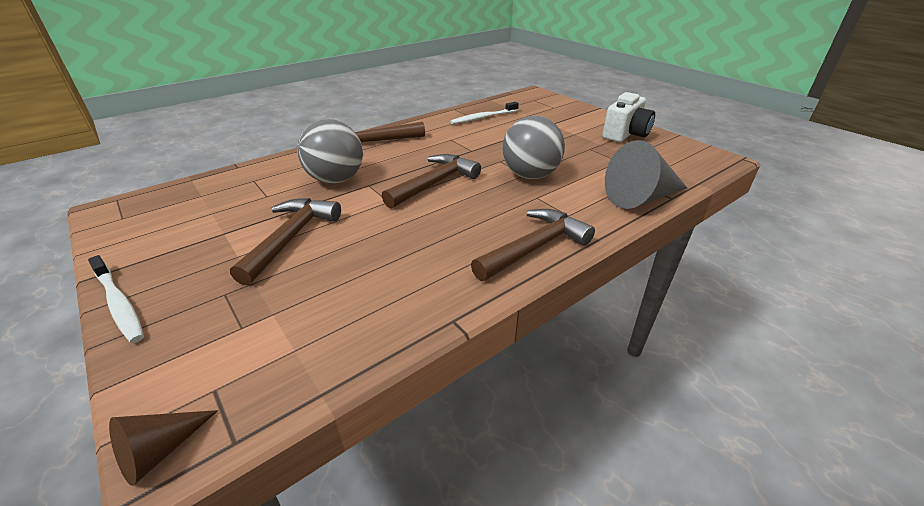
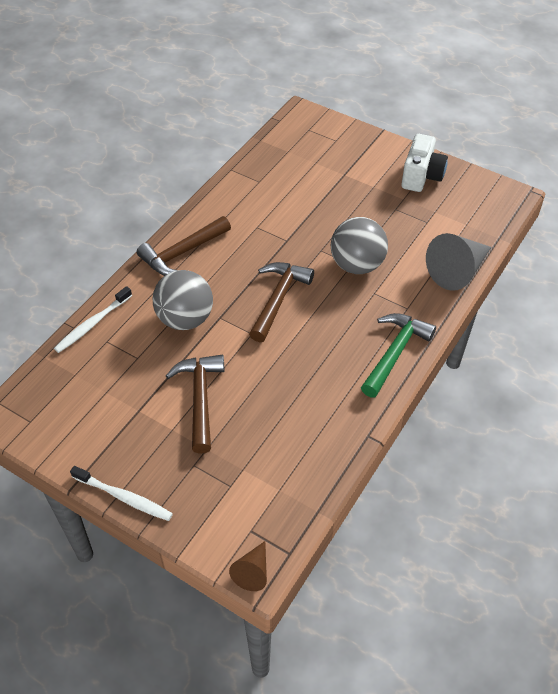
camera: 20 degrees left, 15 degrees up
white toothbrush [450,102,519,124] -> white toothbrush moved to [54,286,132,353]
brown hammer [471,209,595,281] -> green hammer [361,313,436,397]

